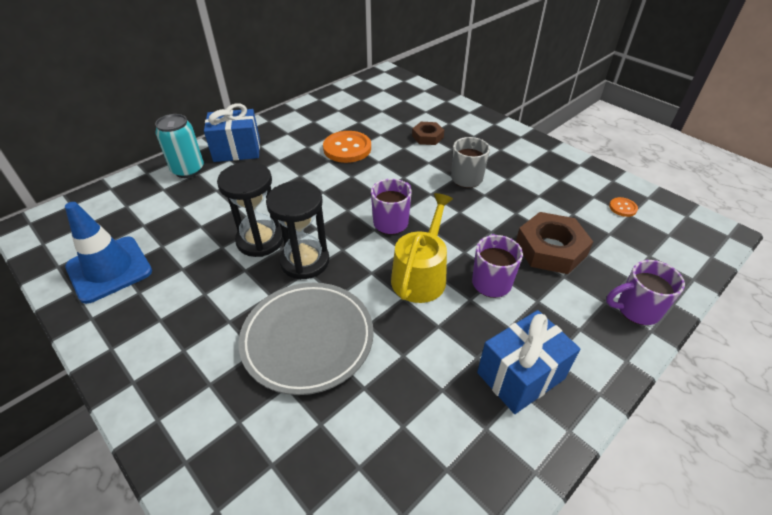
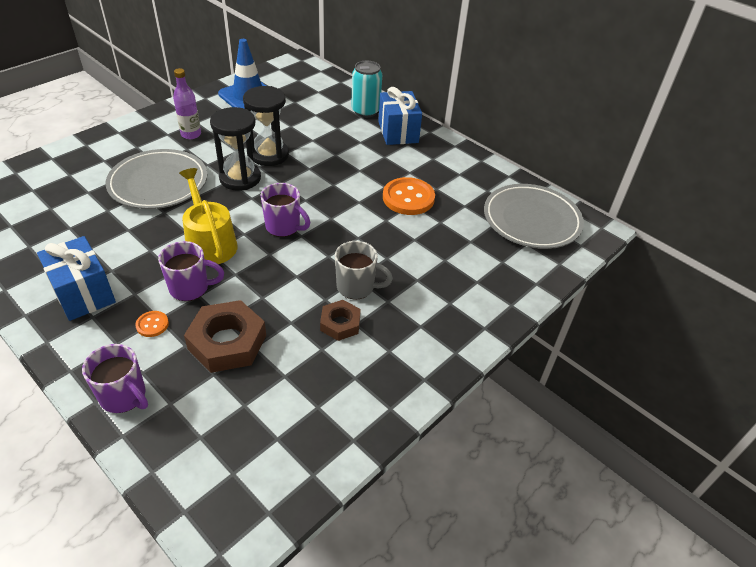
camera: 85 degrees right, 0 degrees up
yellow watering can [391,193,453,303] -> yellow watering can turned 135 degrees counterclockwise [179,168,238,264]
brown nut [412,122,444,145] -> brown nut moved to [320,300,361,341]
purple mug [606,260,685,325] -> purple mug turned 135 degrees clockwise [82,344,148,413]
orange button [609,197,638,217] -> orange button moved to [135,311,169,337]
none -> purple bottle [173,68,201,139]
none -> grey plate [484,184,584,249]

